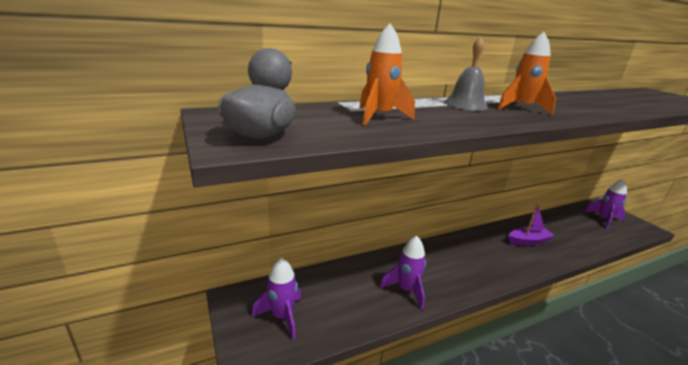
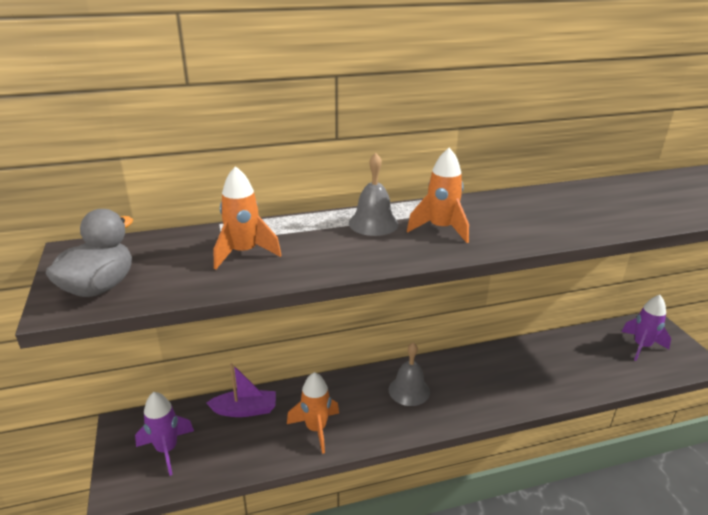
camera: 10 degrees right, 5 degrees up
purple rocket [380,236,426,310] -> orange rocket [287,372,339,454]
purple boat [509,204,555,246] -> purple boat moved to [206,363,276,417]
none -> grey bell [389,342,430,406]

